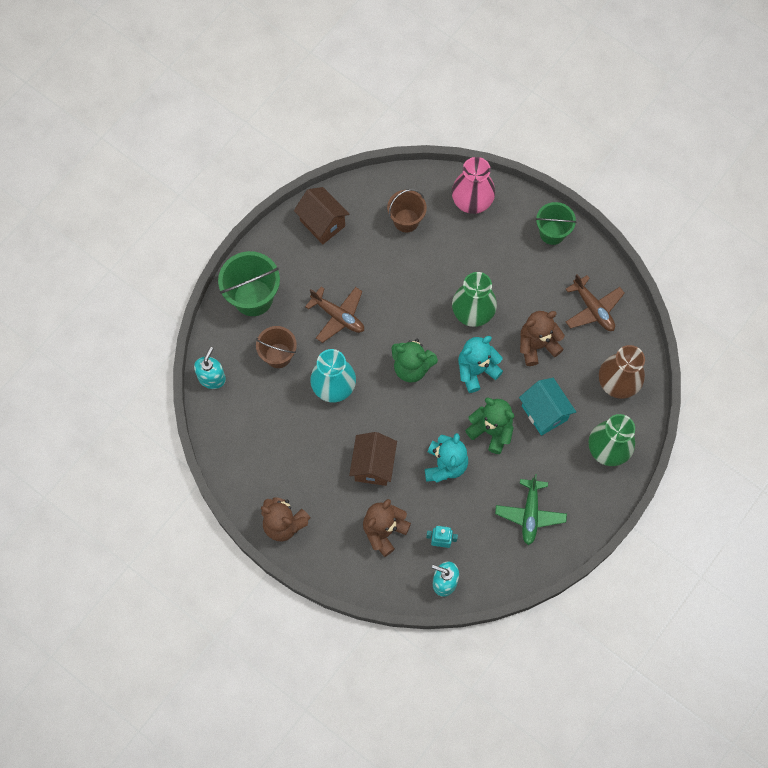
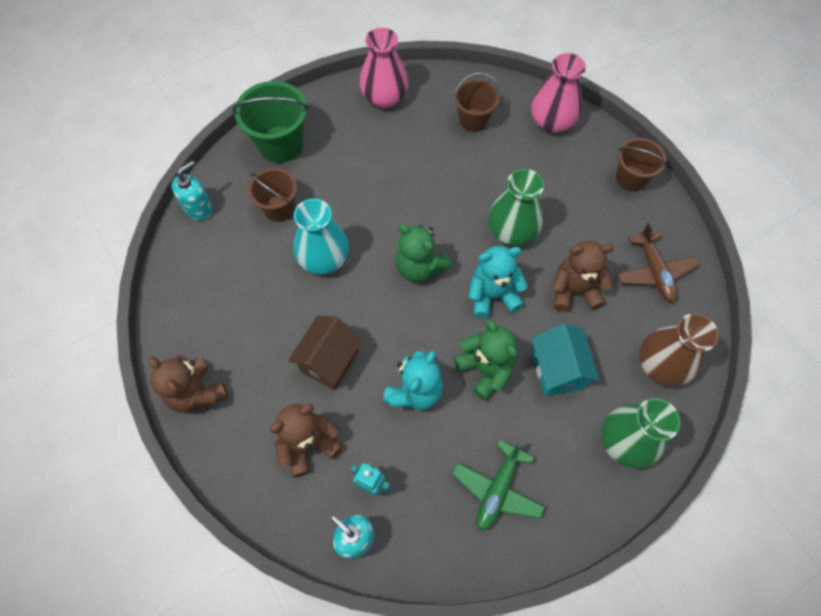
camera: 20 degrees right, 5 degrees down
brown house [294,187,349,244] -> pink vase [359,28,409,108]
brown plane [305,286,364,343] -> none
green bucket [535,202,576,245] -> brown bucket [616,138,667,192]

